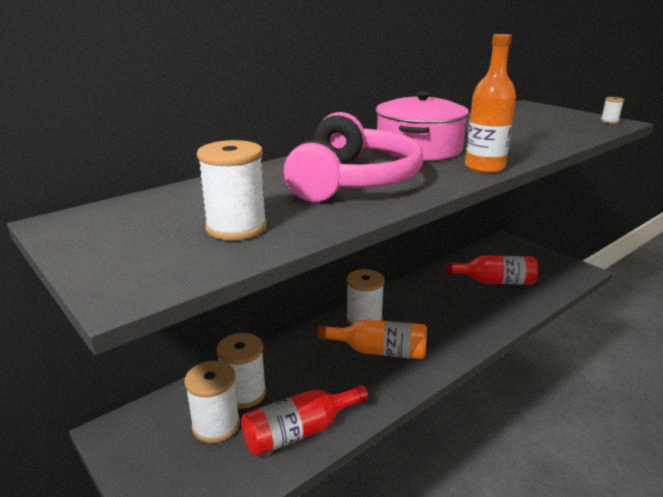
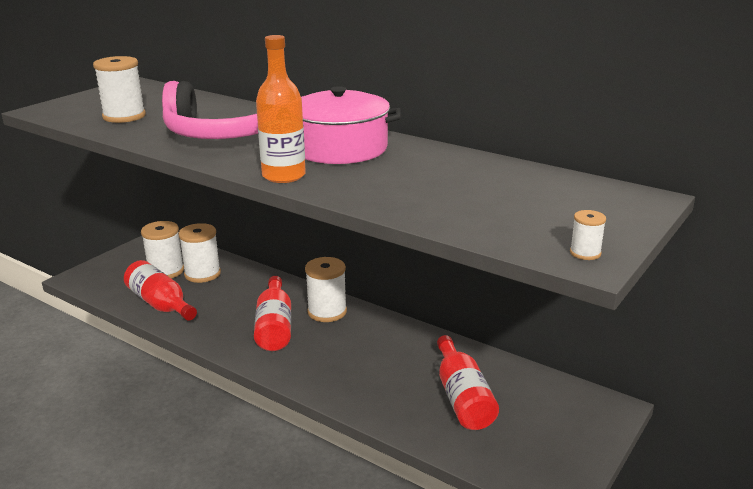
camera: 75 degrees right, 0 degrees up
orange bottle [318,319,427,359] -> red bottle [254,276,291,351]

